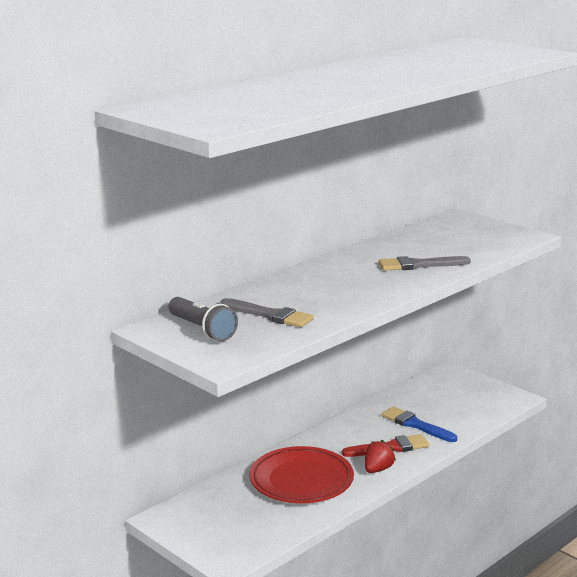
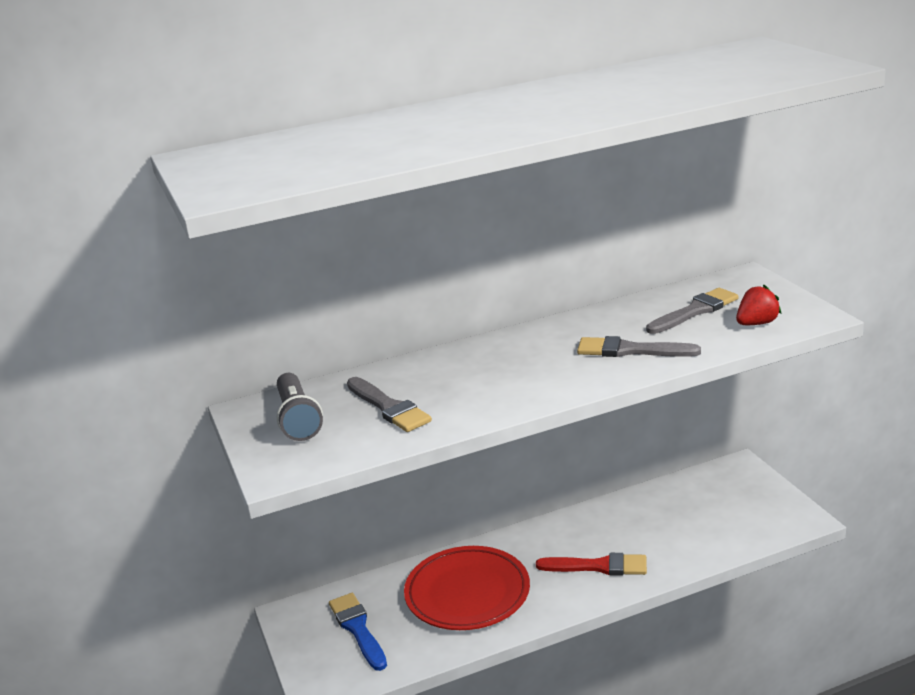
camera: 25 degrees right, 5 degrees up
red strawberry [365,440,396,473] -> red strawberry moved to [736,285,782,325]
blue brush [381,406,457,442] -> blue brush moved to [329,593,387,671]
none -> grey brush [646,288,739,334]

